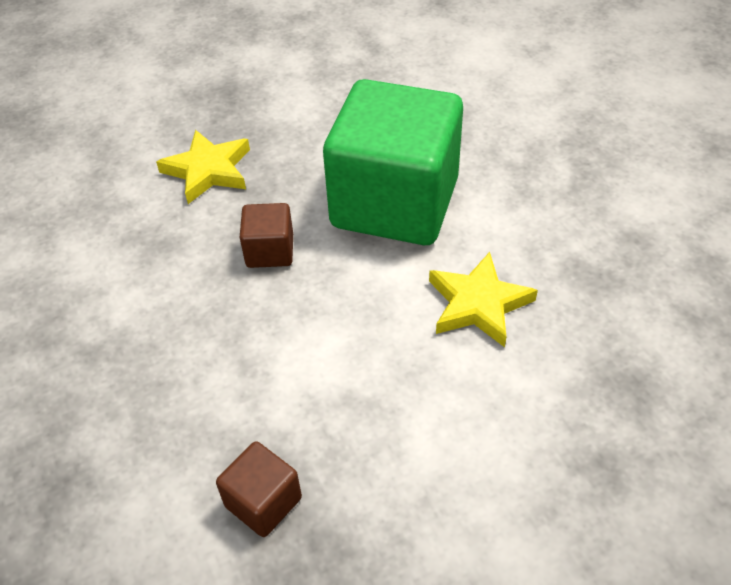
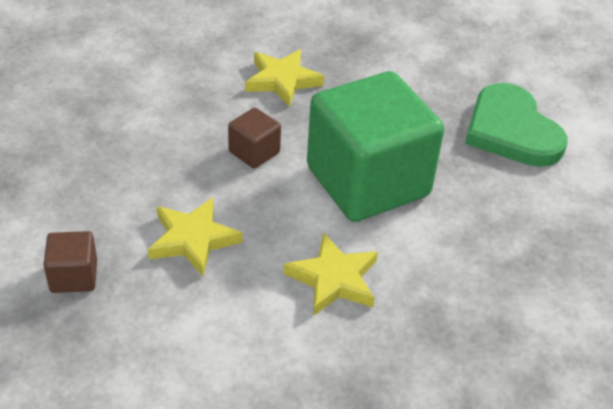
camera: 40 degrees right, 5 degrees down
none -> yellow star [148,197,243,276]
none -> green heart [465,83,567,167]

